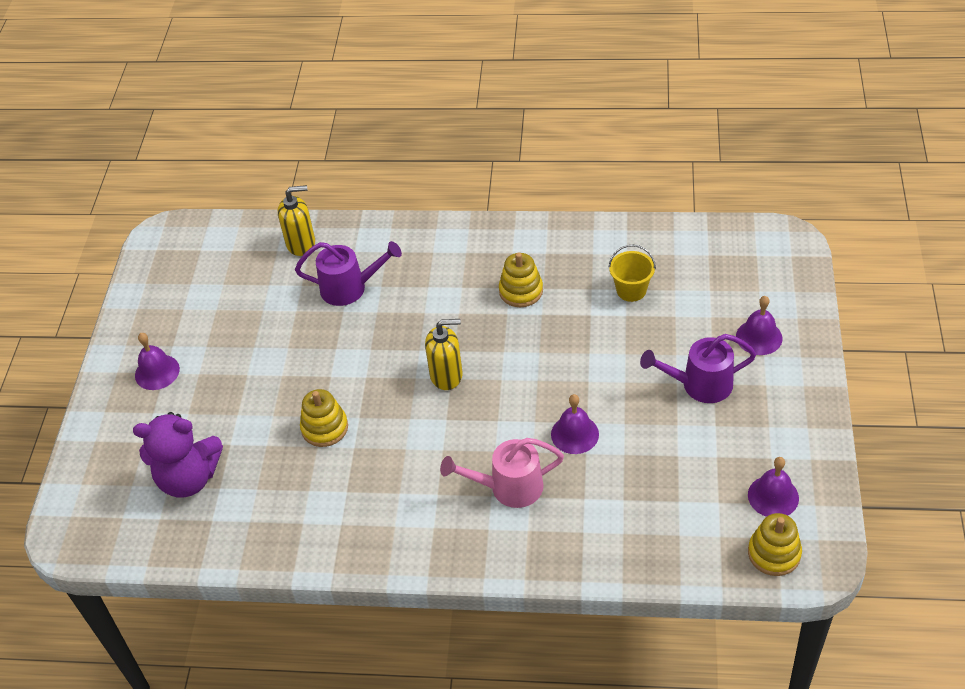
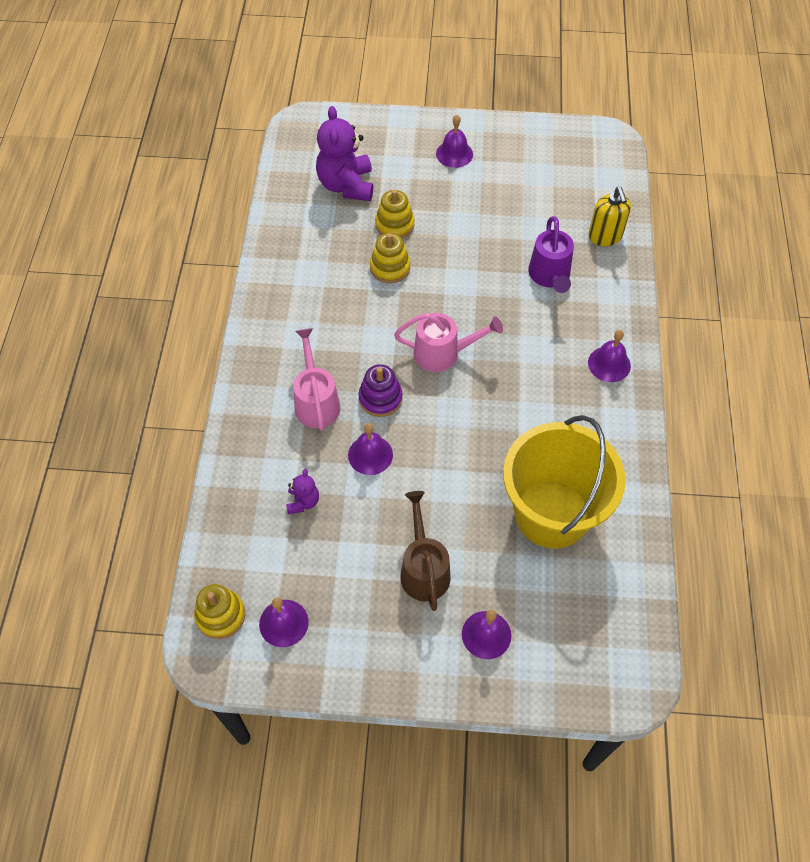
camera: 85 degrees right, 10 degrees up
yellow soap dispenser [425,319,463,390] -> pink watering can [394,313,503,372]
yellow stacking toy [499,253,543,307] -> yellow stacking toy moved to [375,190,415,239]
yellow bucket [609,244,656,302] -> yellow bucket [503,415,626,548], size x2.40
purple watering can [640,334,756,403] -> brown watering can [400,491,451,611]
none -> purple teddy bear [286,469,319,514]
none -> purple stacking toy [358,364,403,417]
none -> purple bell [588,330,631,382]

